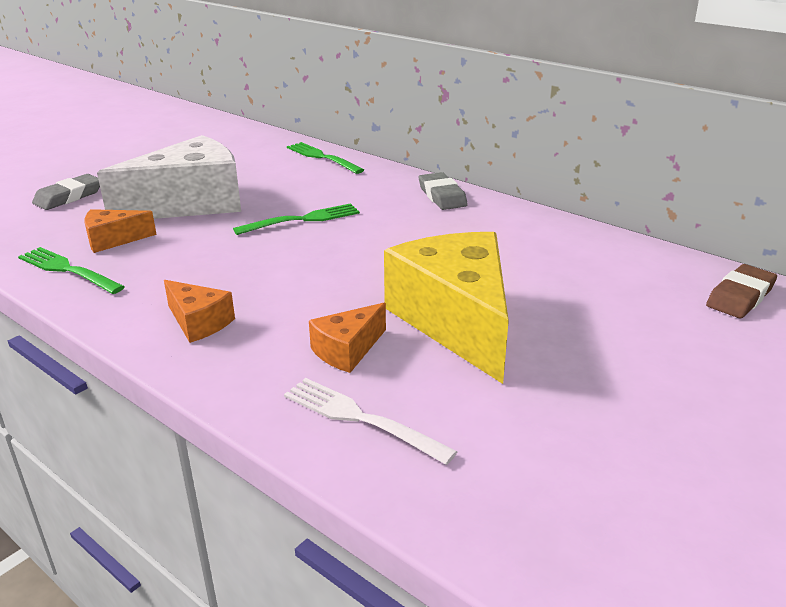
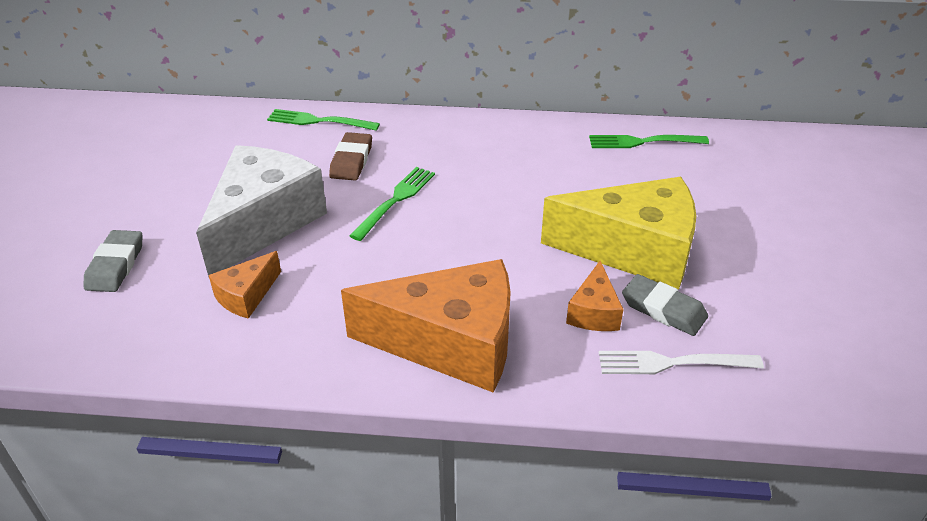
camera: 35 degrees left, 10 degrees up
green fork [18,247,125,294] -> green fork moved to [589,135,709,148]
orange cheese [164,280,235,343] -> orange cheese [341,259,511,392], size x2.15
yellow cheese [384,232,509,384] -> yellow cheese turned 150 degrees clockwise [541,177,696,290]
grey eraser [419,172,468,210] -> grey eraser moved to [622,274,708,336]
brown eraser [706,264,777,318] -> brown eraser moved to [329,132,372,181]

